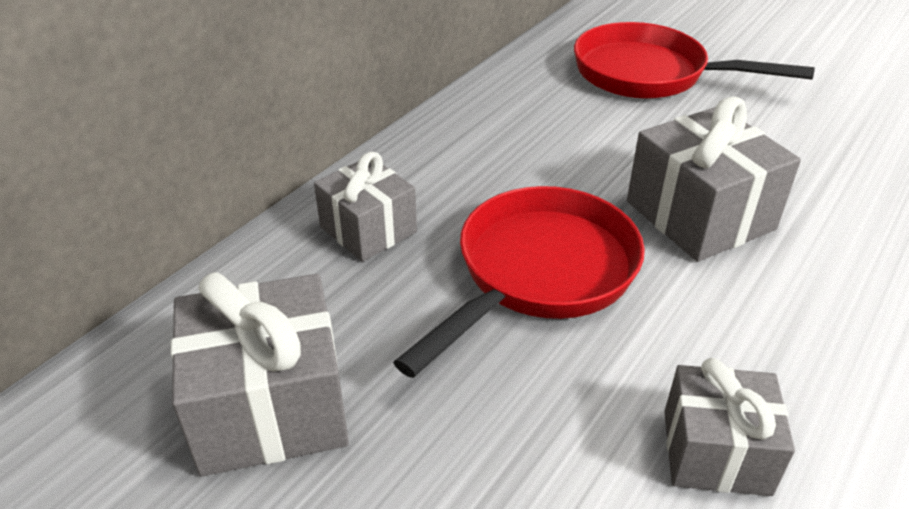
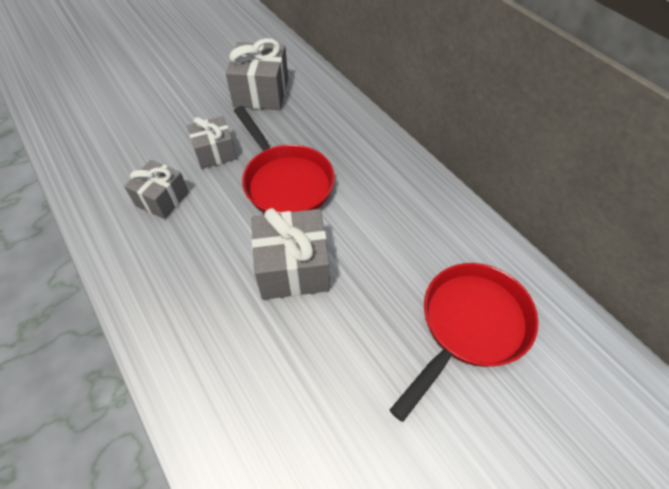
camera: 110 degrees right, 15 degrees up
grey gift [314,152,417,262] -> grey gift moved to [187,116,237,169]

